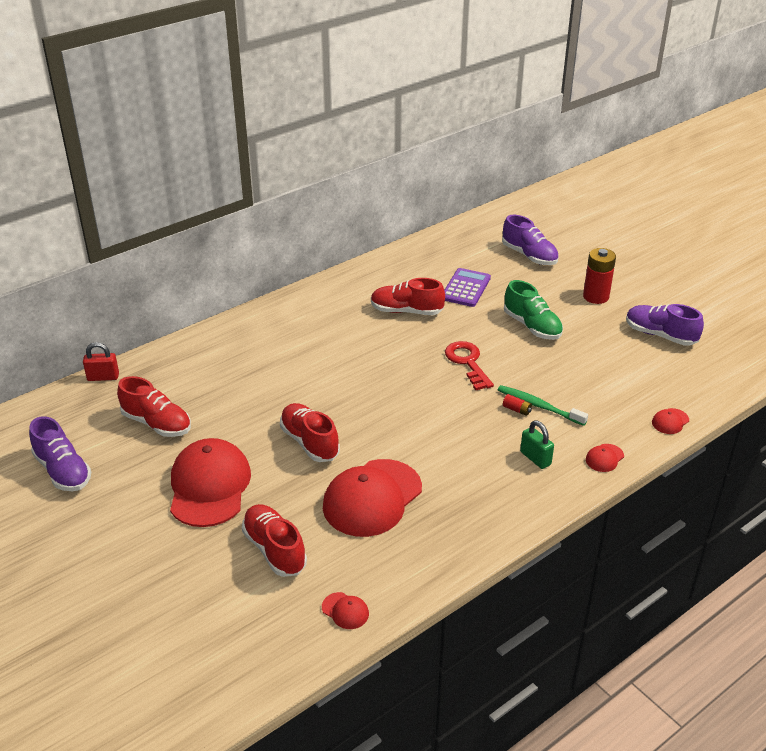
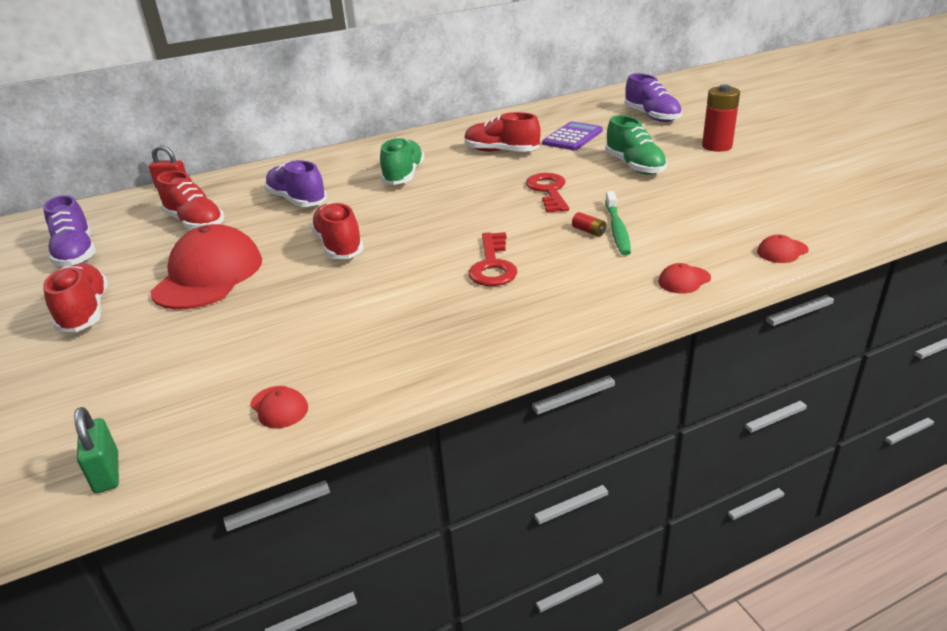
camera: 15 degrees right, 5 degrees down
red shoe [242,504,307,577] -> red shoe moved to [43,264,108,332]
red cap [323,459,422,537] -> none
green toothbrush [498,385,588,426] -> green toothbrush turned 135 degrees counterclockwise [605,191,631,256]
green padlock [520,420,554,469] -> green padlock moved to [74,407,119,493]
purple shoe [626,304,704,346] -> purple shoe moved to [264,160,327,207]
none -> green shoe [380,137,425,185]
none -> red key [468,232,518,286]

